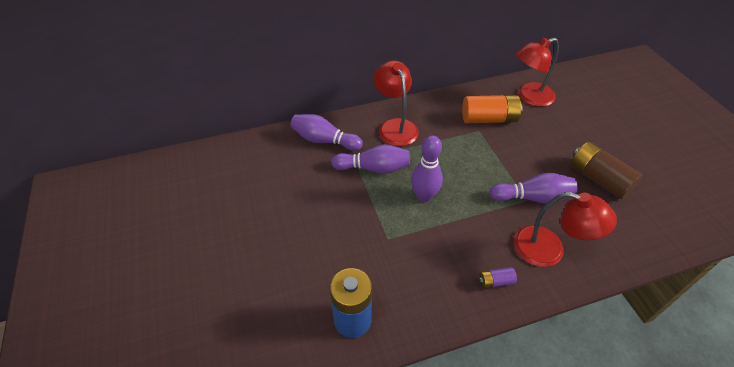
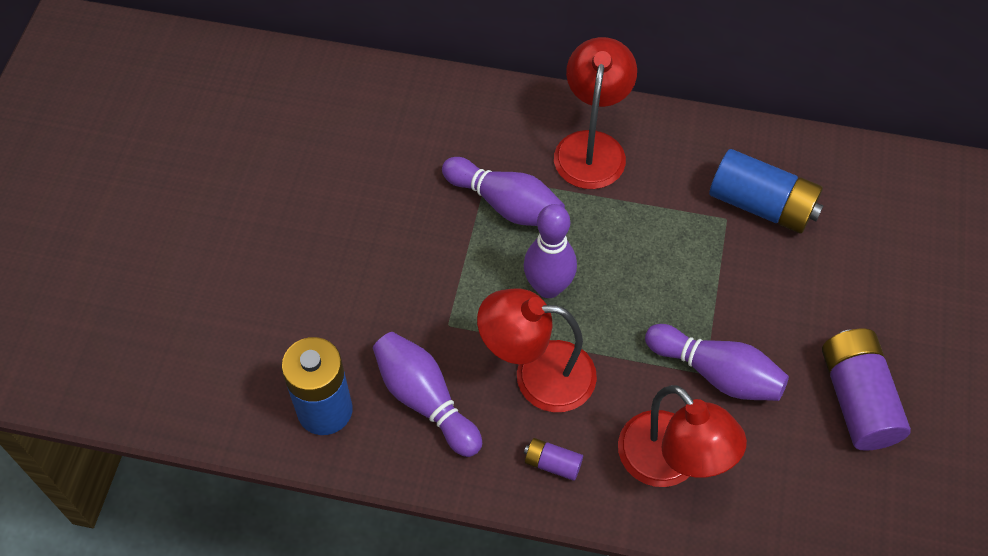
camera: 30 degrees right, 10 degrees up
purple bowling pin [290,114,363,151] -> purple bowling pin moved to [373,332,482,457]
orange battery [462,95,523,123] -> blue battery [709,149,823,234]
red lamp [516,38,559,107] -> red lamp moved to [477,289,597,412]
brown battery [570,142,643,199] -> purple battery [822,328,911,451]

